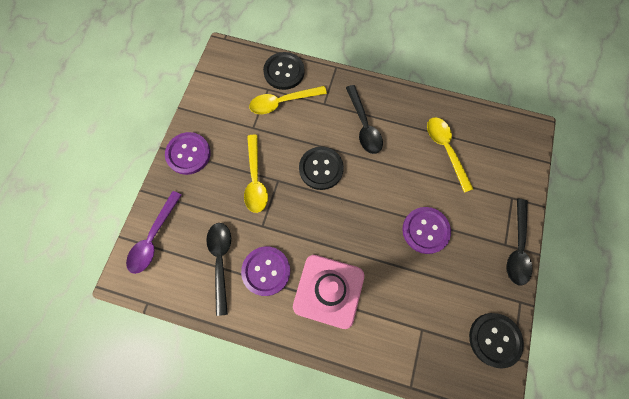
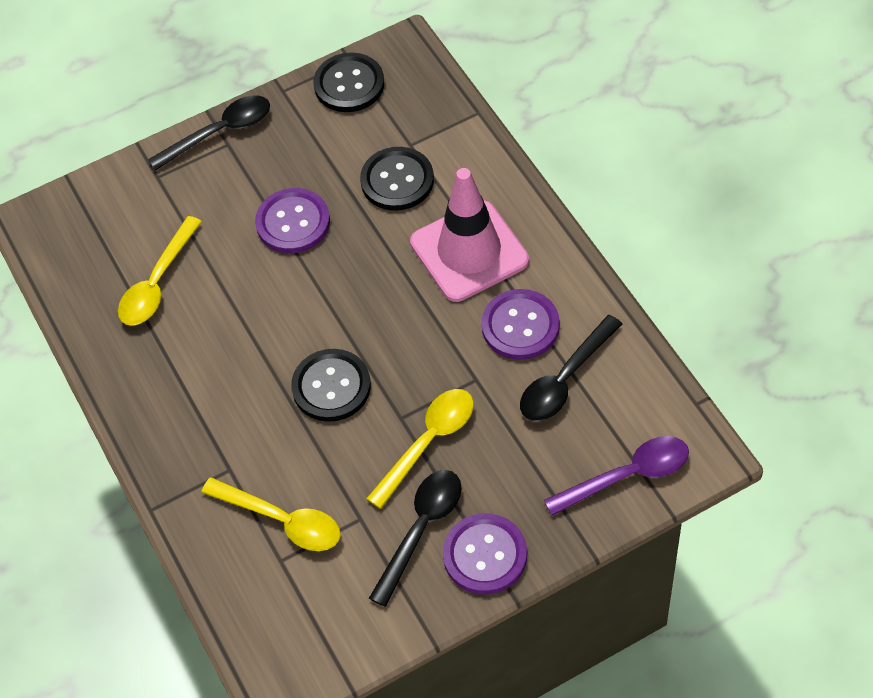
camera: 130 degrees left, 15 degrees down
black button [263,52,305,90] -> black button moved to [360,147,434,211]
black spoon [346,85,383,154] -> black spoon moved to [369,470,462,607]

